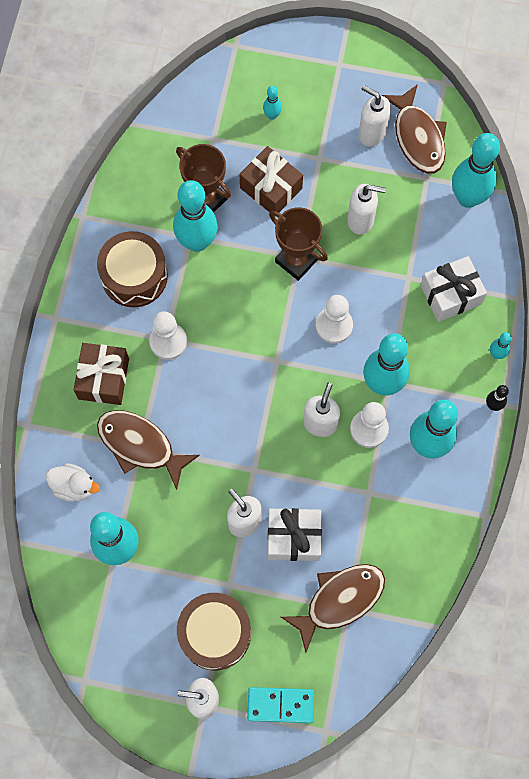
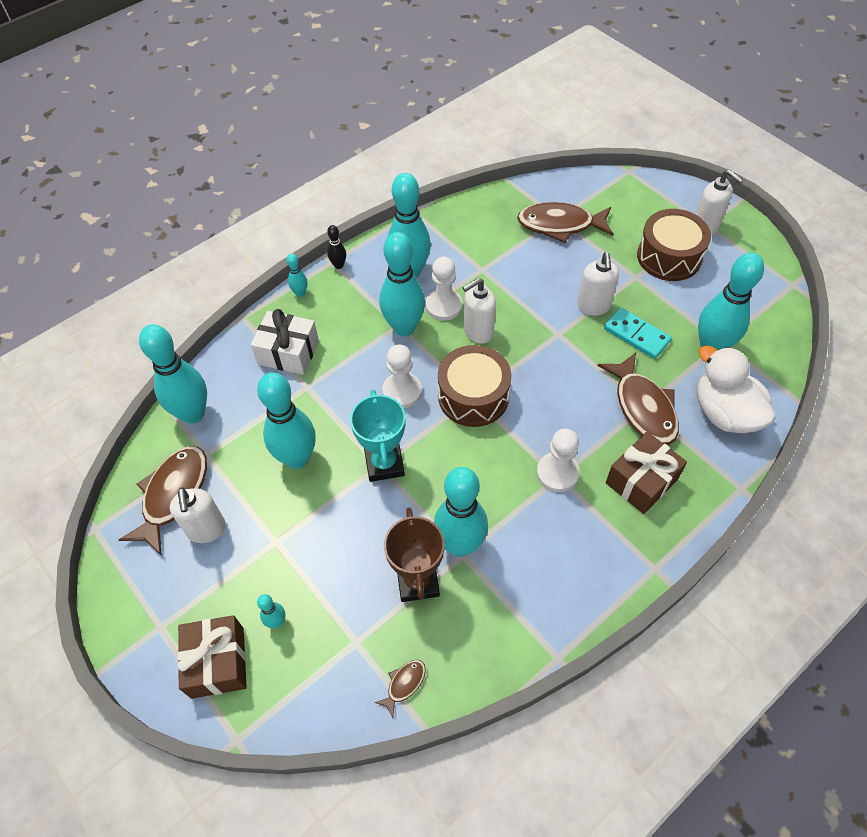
camera: 140 degrees left, 15 degrees down
white duck [46,463,100,502] -> white duck [697,346,775,433], size x1.64
brown drum [97,231,168,307] -> brown drum moved to [438,345,512,427]
brown gift [239,146,303,213] -> brown gift moved to [177,615,247,699]
turquoise domino [247,687,314,723] -> turquoise domino moved to [604,308,672,359]
white gift [268,508,322,561] -> none
brown trophy [269,207,328,281] -> turquoise trophy [350,390,405,482]
white soap dispenser [347,184,386,235] -> turquoise bowling pin [257,372,316,469]
none -> brown fish [374,660,426,718]

